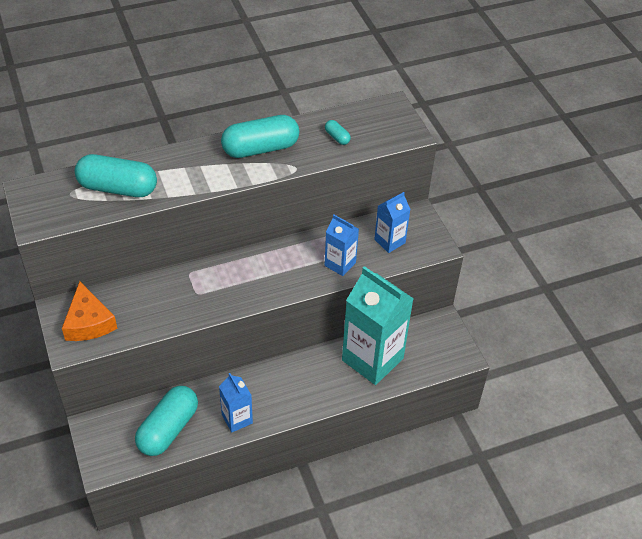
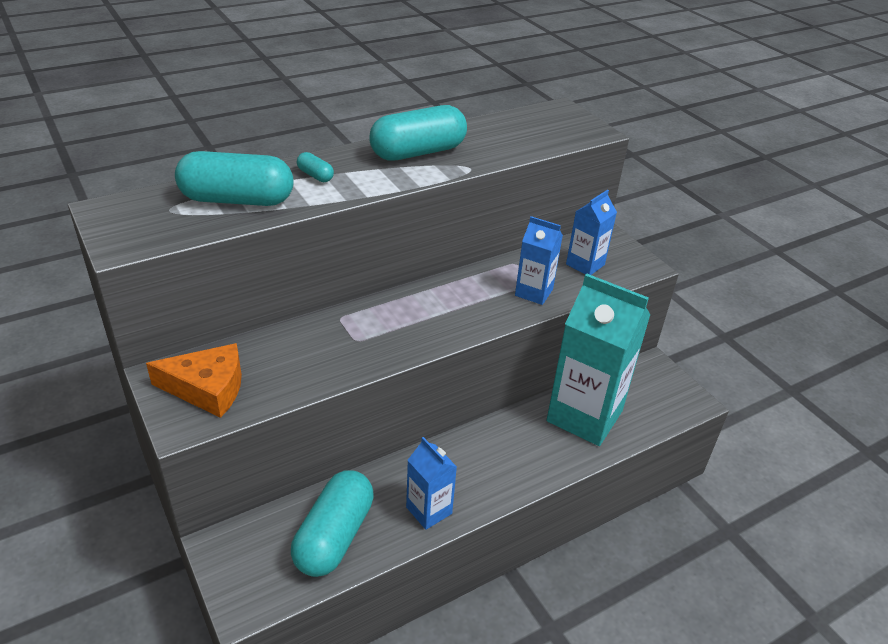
camera: 10 degrees left, 10 degrees down
orange cheese [62,281,117,341] -> orange cheese turned 60 degrees counterclockwise [146,343,242,418]
turquoise capsule [325,120,351,145] -> turquoise capsule moved to [297,152,334,182]

